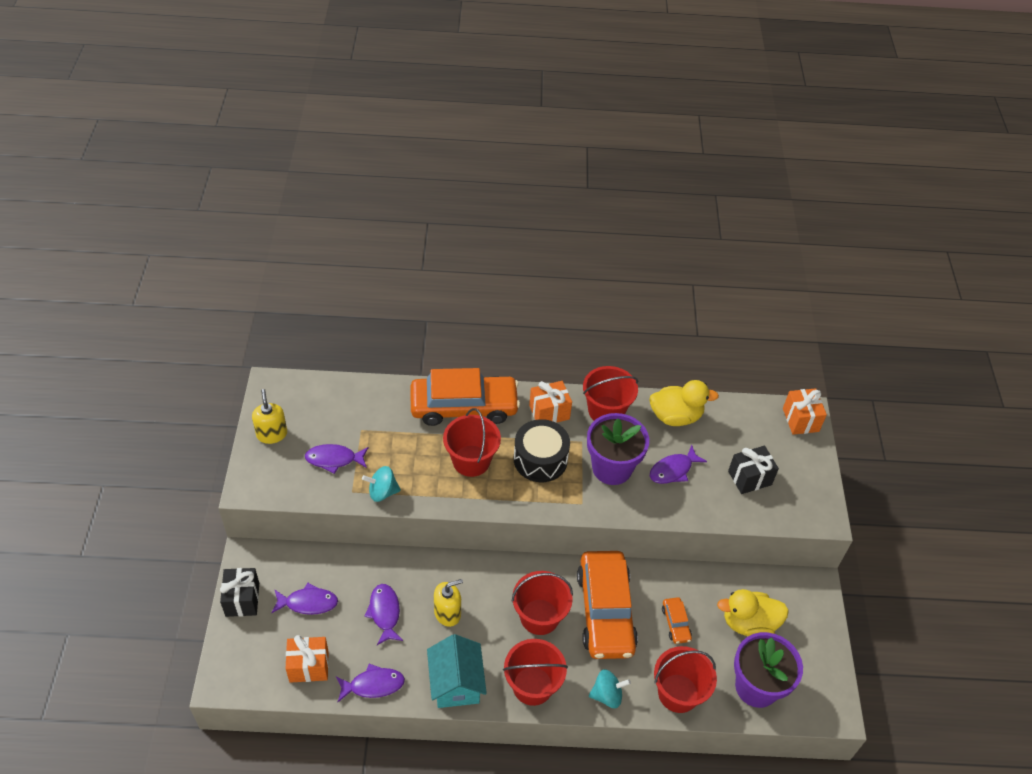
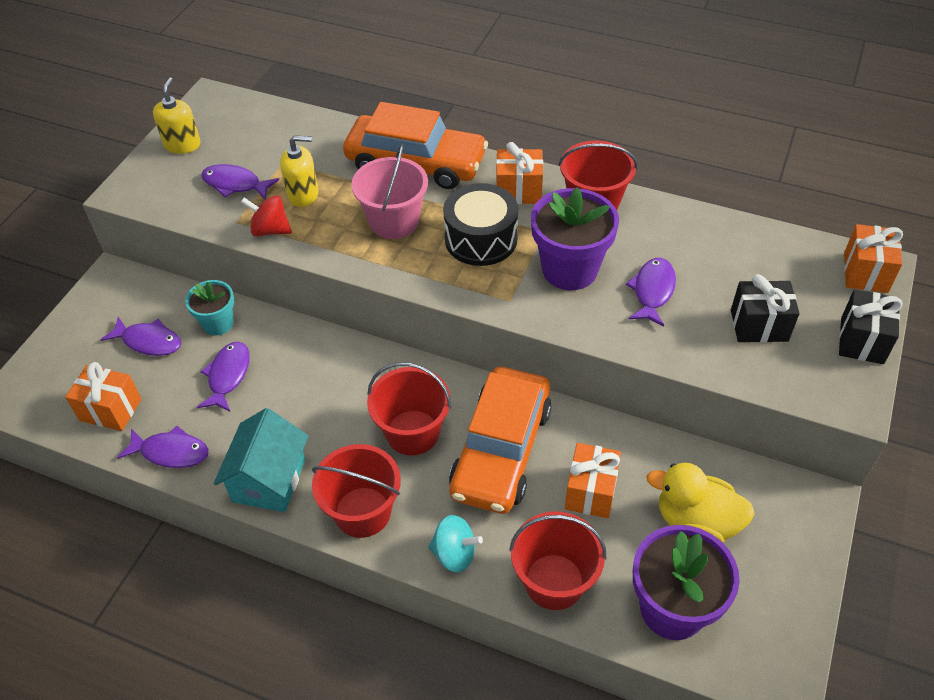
camera: 25 degrees right, 0 degrees up
black gift [220,568,259,617] -> black gift moved to [839,289,903,364]
turquoise spinning top [362,466,401,502] -> red spinning top [241,195,292,236]
yellow soap dispenser [434,579,463,627] -> yellow soap dispenser moved to [280,135,319,207]
red bucket [443,408,501,477] -> pink bucket [351,144,428,239]
yellow duck [649,380,719,426] -> none
purple fish [650,445,707,484] -> purple fish turned 120 degrees clockwise [626,258,676,327]
orange car [662,597,692,644] -> orange gift [565,443,621,518]
none -> turquoise flower pot [185,280,234,335]

